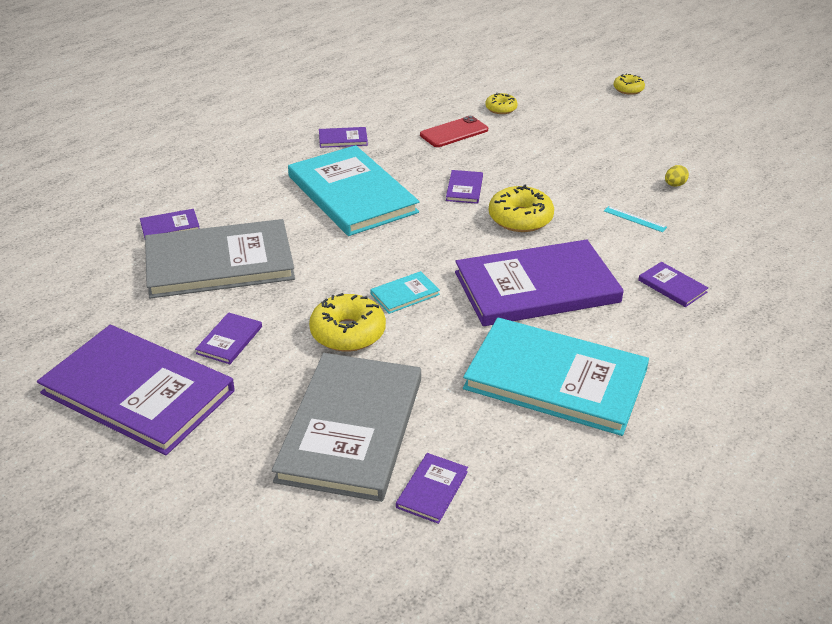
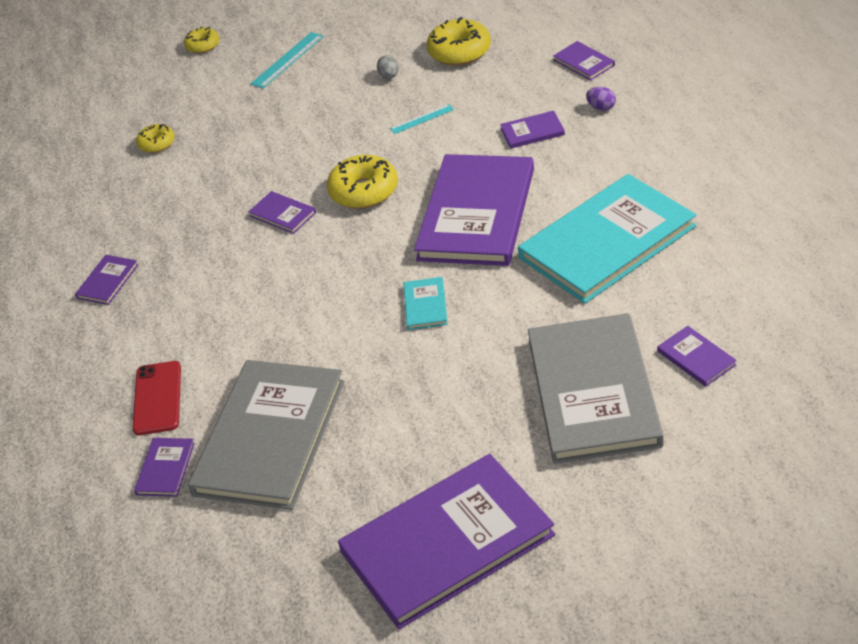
camera: 55 degrees left, 5 degrees up
purple book [195,312,262,364] -> purple book moved to [553,41,615,81]
grey book [272,353,421,502] -> grey book turned 45 degrees clockwise [528,313,664,464]
turquoise book [288,145,420,236] -> none
yellow donut [309,293,386,352] -> yellow donut moved to [427,17,491,66]
red phone [420,116,488,147] -> red phone moved to [132,361,181,435]
yellow egg [665,165,689,187] -> grey egg [377,55,399,79]
none -> turquoise ruler [250,32,324,88]
none -> purple egg [586,87,616,111]

